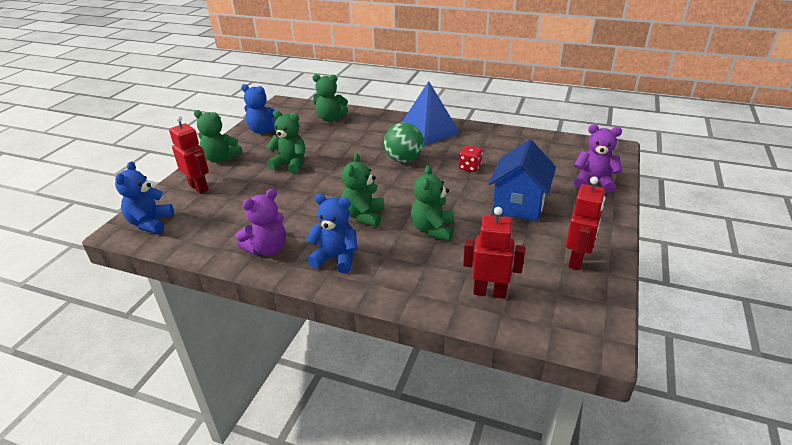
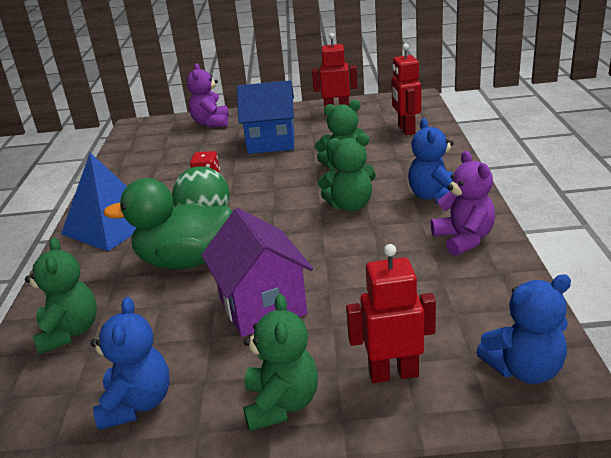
camera: 110 degrees left, 5 degrees down
red robot [169,115,209,194] -> red robot turned 60 degrees clockwise [346,244,436,383]
purple teddy bear [236,189,286,256] -> purple teddy bear turned 45 degrees clockwise [431,151,495,256]
green teddy bear [267,110,305,174] -> purple house [201,208,313,337]
none -> green duck [103,178,233,269]

